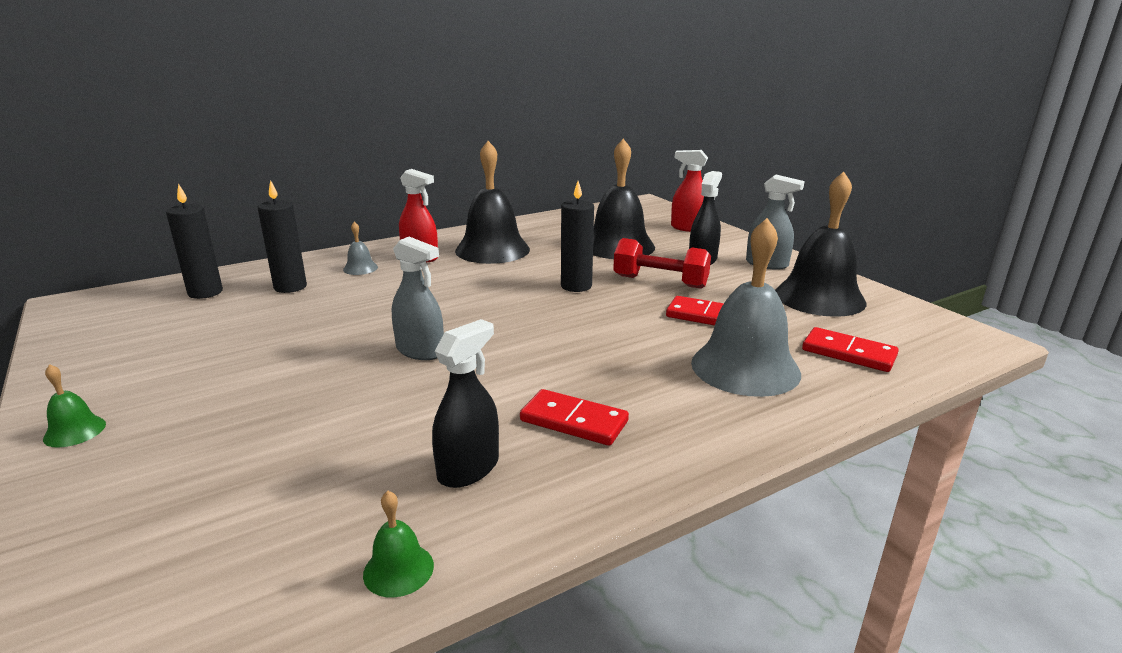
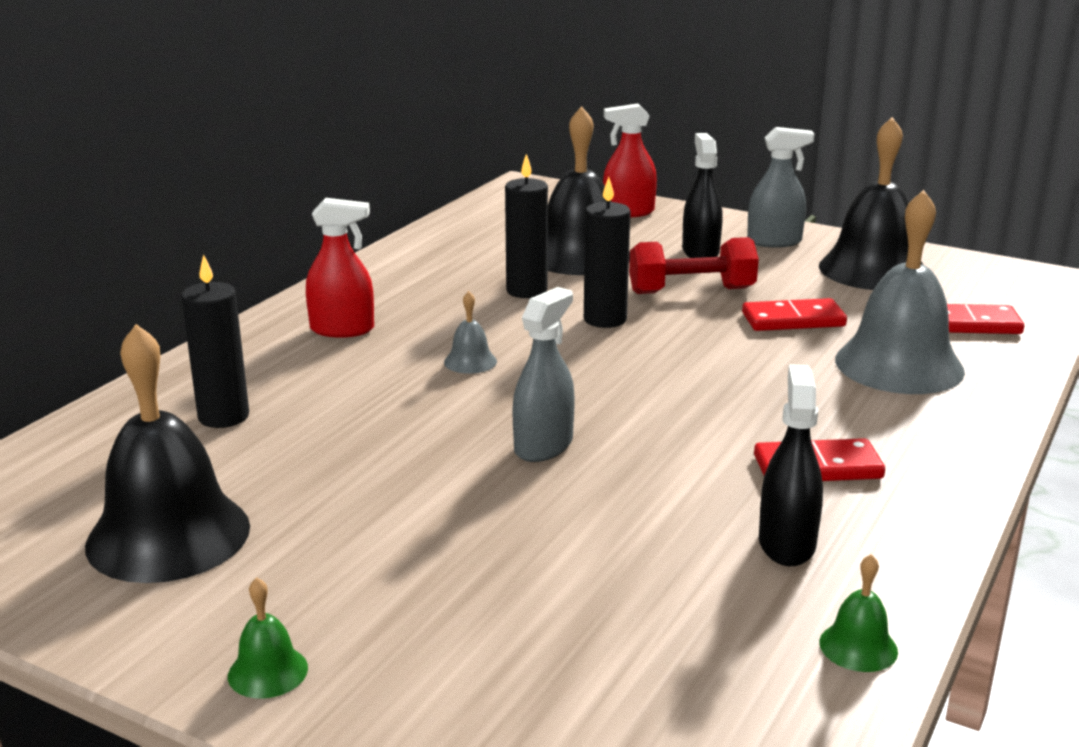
camera: 30 degrees left, 0 degrees up
black candle [166,183,223,299] -> black candle moved to [505,154,548,298]
grey bell [343,222,378,275] -> grey bell moved to [444,291,497,374]
grey spray bottle [392,237,444,360] -> grey spray bottle turned 60 degrees counterclockwise [513,287,575,462]
black bell [455,141,530,264] -> black bell moved to [85,324,250,583]

